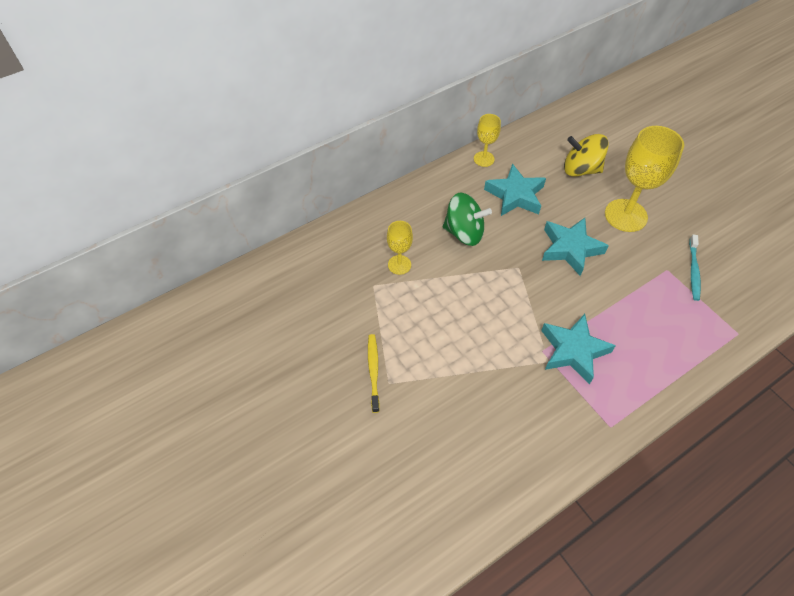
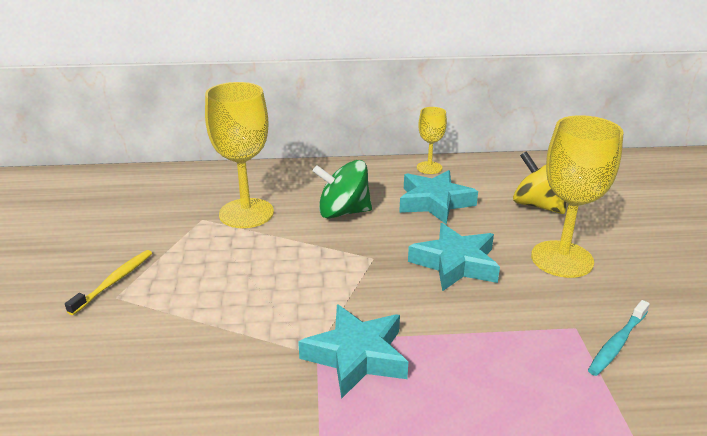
camera: 30 degrees right, 25 degrees down
yellow goblet [387,221,413,275] -> yellow goblet [205,82,274,228], size x1.88
green spinning top [443,193,492,246] -> green spinning top turned 135 degrees clockwise [313,160,372,219]

